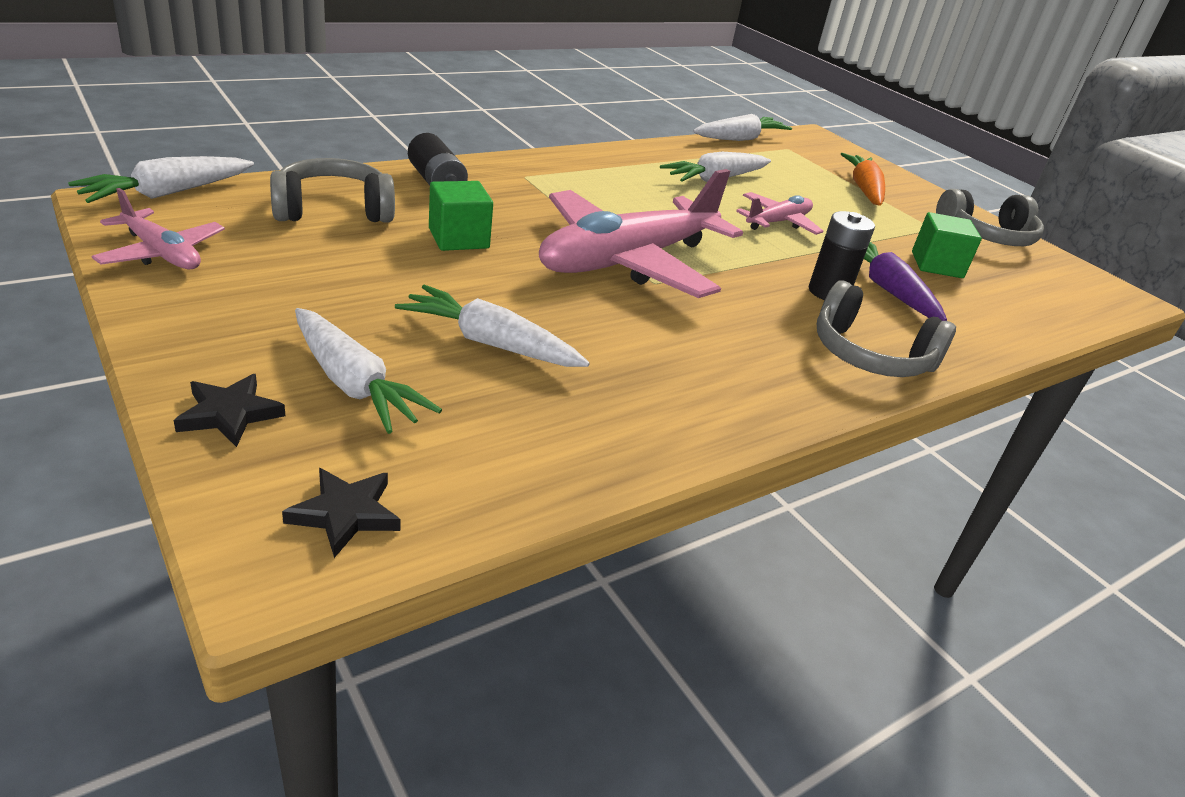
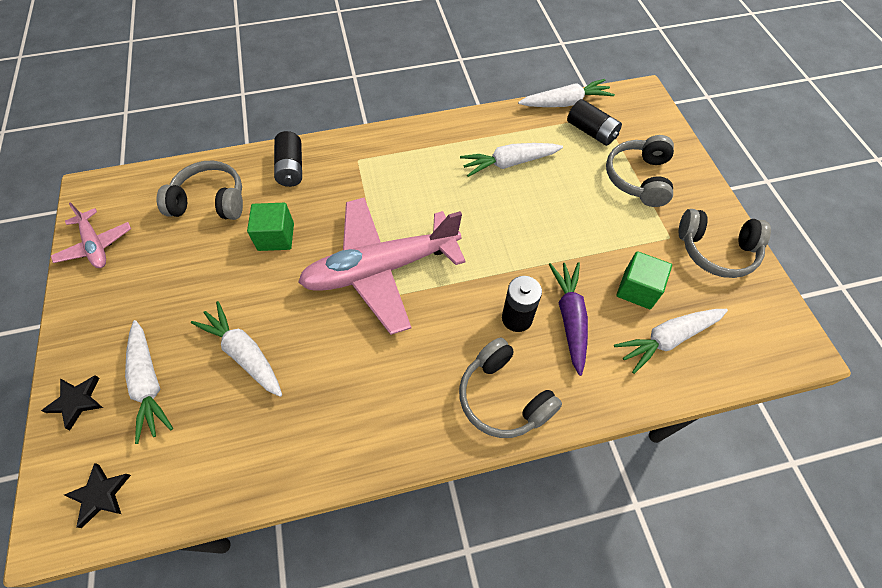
camera: 25 degrees right, 25 degrees up
white carrot [68,156,254,203] -> white carrot moved to [614,309,728,374]
pink plane [736,192,824,235] -> none
orange carrot [841,153,885,206] -> grey headphones [606,135,674,207]
none -> black battery [567,99,622,146]

